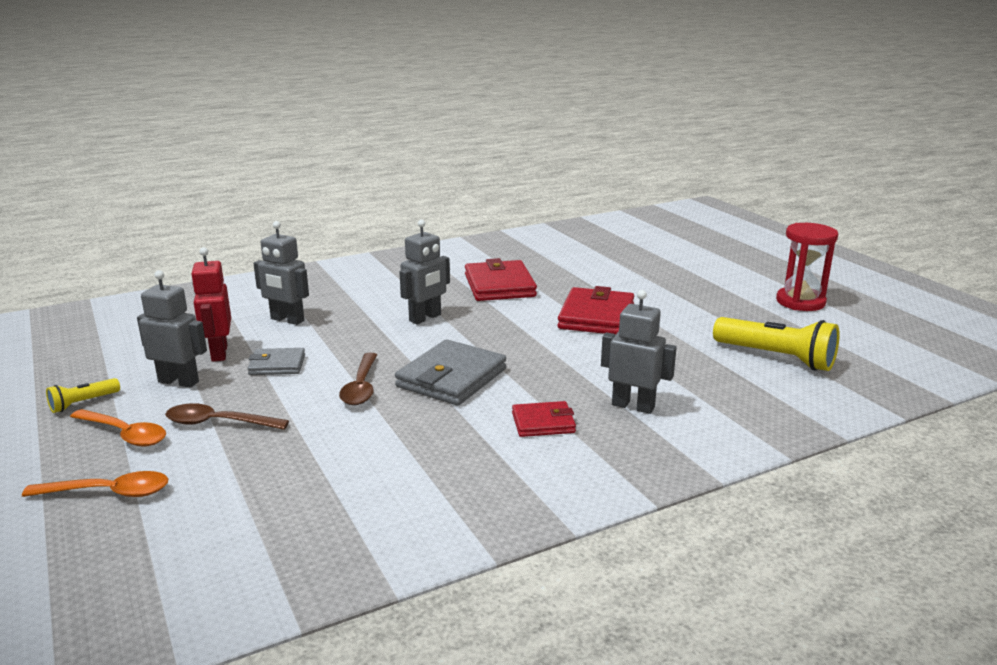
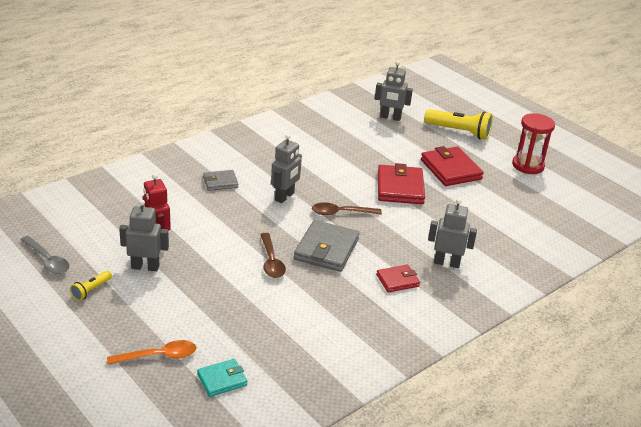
camera: 15 degrees left, 10 degrees up
orange spoon [70,409,166,447] -> none
brown spoon [165,403,289,430] -> brown spoon moved to [312,202,382,215]
grey wallet [247,348,305,375] -> grey wallet moved to [203,170,238,191]
grey robot [253,221,309,325] -> grey robot moved to [375,61,413,121]
red wallet [465,258,537,301] -> red wallet moved to [421,146,484,186]
yellow flashlight [713,317,840,371] -> yellow flashlight moved to [424,109,493,140]
none -> grey spoon [21,236,69,274]
none -> turquoise wallet [197,359,247,397]

